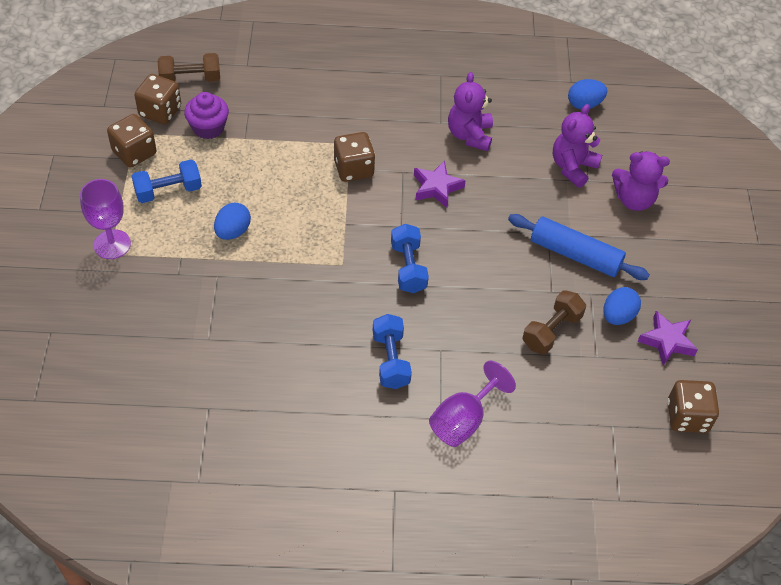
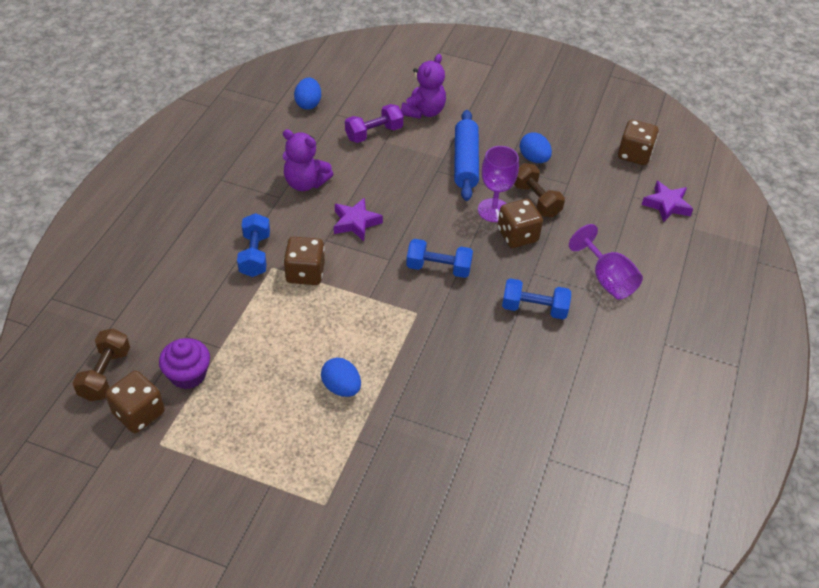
camera: 70 degrees left, 5 degrees down
purple goblet [80,179,131,259] -> purple goblet moved to [478,146,519,222]
brown dice [107,114,156,168] -> brown dice moved to [497,199,543,248]
blue dumbbell [131,160,202,203] -> blue dumbbell moved to [237,213,270,277]
blue rolling pin [508,214,650,280] -> blue rolling pin turned 45 degrees counterclockwise [454,110,479,201]
purple teddy bear [553,104,602,188] -> purple dumbbell [345,104,403,143]
purple star [637,311,698,365] -> purple star moved to [642,181,693,222]

